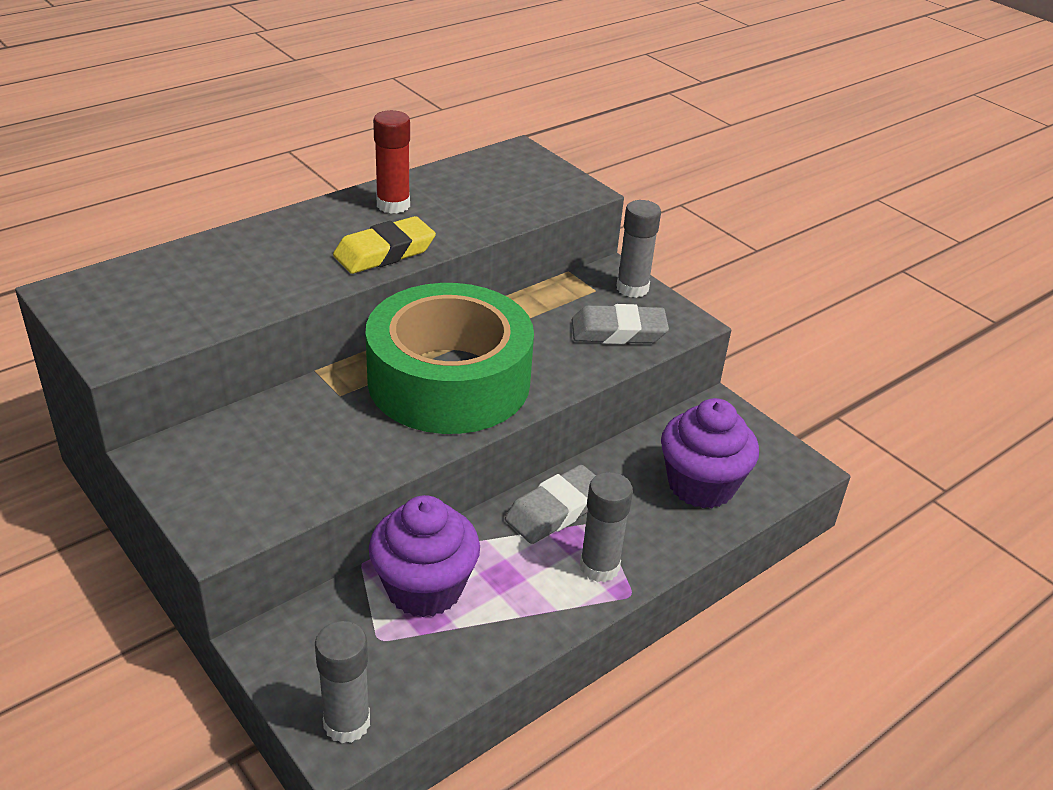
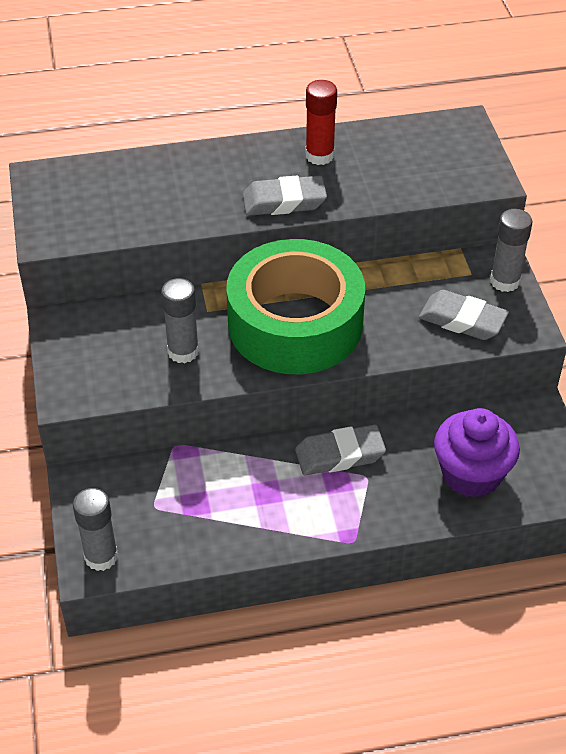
camera: 30 degrees right, 10 degrees up
yellow eraser [333,216,436,274] -> grey eraser [242,175,327,216]
purple cupcake [369,495,480,617] -> none
grey glue stick [580,472,633,582] -> grey glue stick moved to [161,278,199,363]

